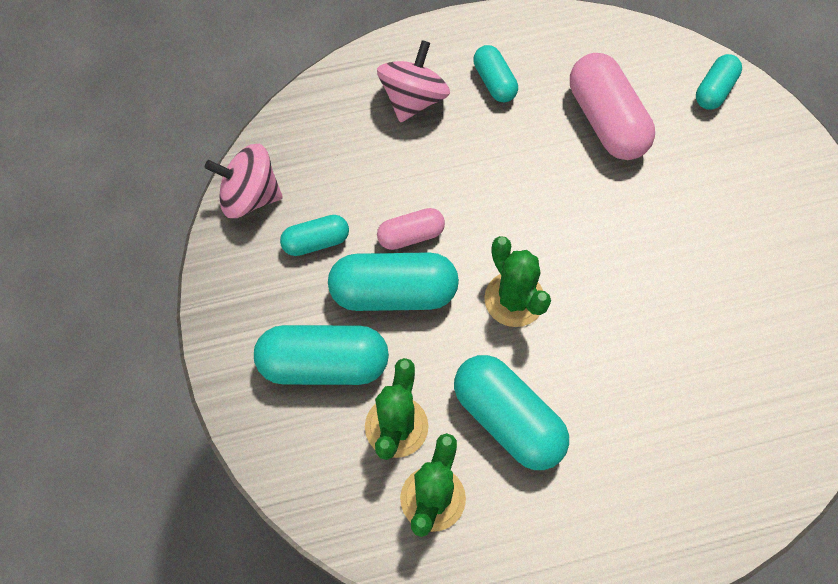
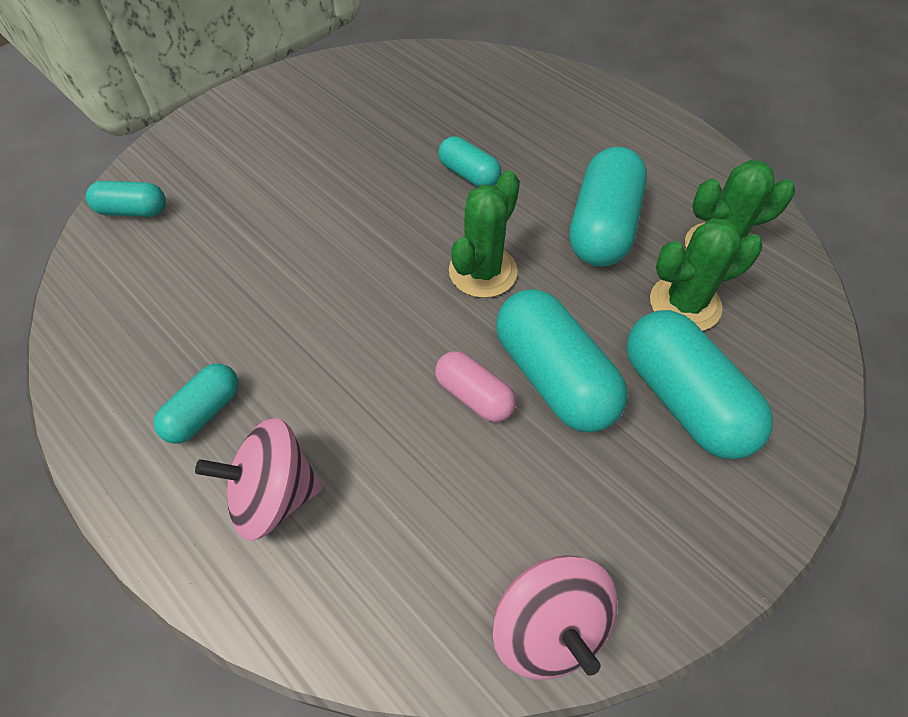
camera: 120 degrees left, 10 degrees down
turquoise capsule [280,215,349,256] -> turquoise capsule moved to [438,136,501,187]
pink capsule [570,53,655,160] -> none

